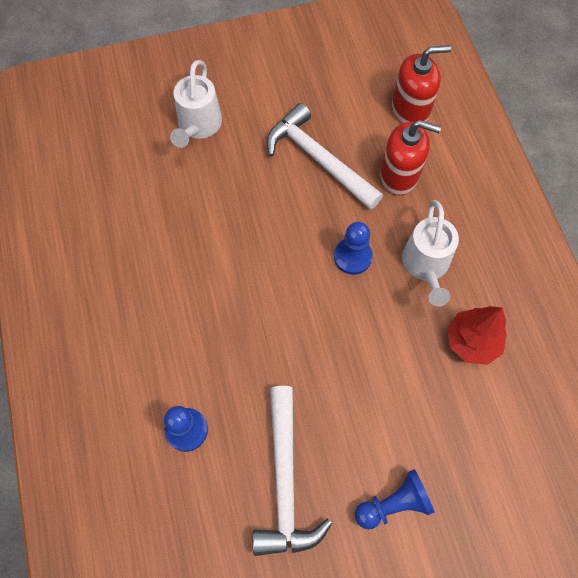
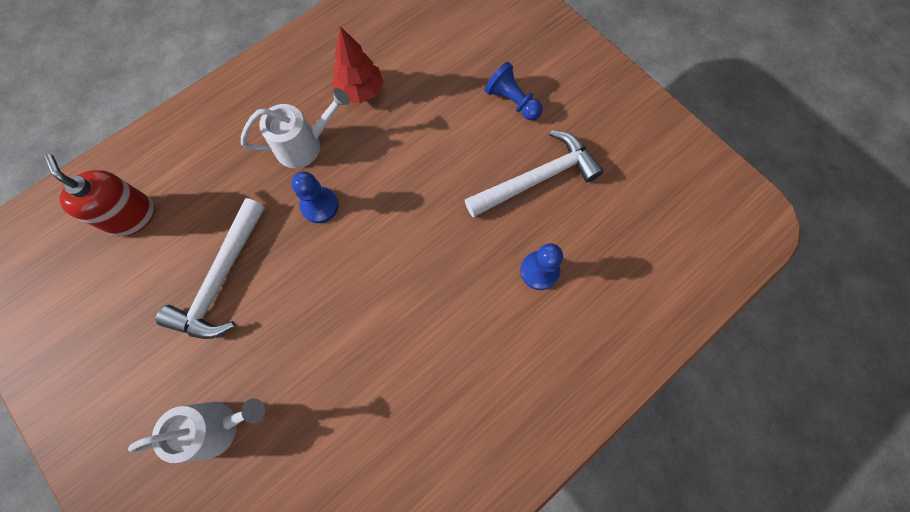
camera: 115 degrees left, 5 degrees up
red soap dispenser [380,120,441,195] -> none

